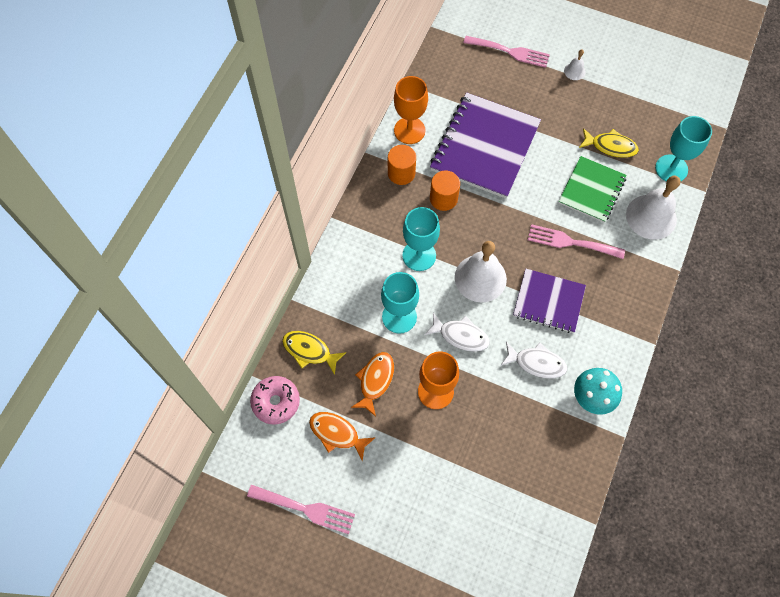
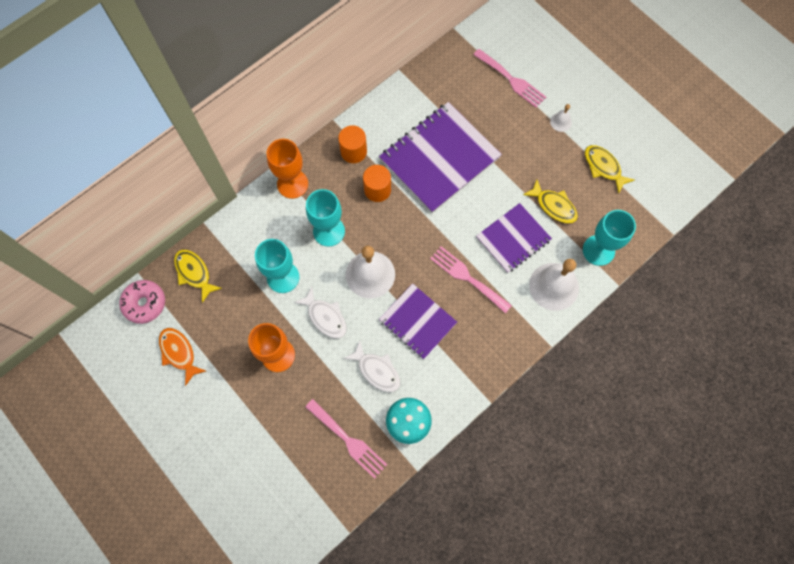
camera: 25 degrees right, 5 degrees up
pink fork [247,485,355,534] -> pink fork moved to [305,399,387,479]
orange fish [351,352,394,417] -> none
orange goblet [394,76,428,144] -> orange goblet moved to [267,139,308,199]
green notebook [559,156,627,223] -> purple notebook [476,203,552,273]
none -> yellow fish [585,145,635,194]

